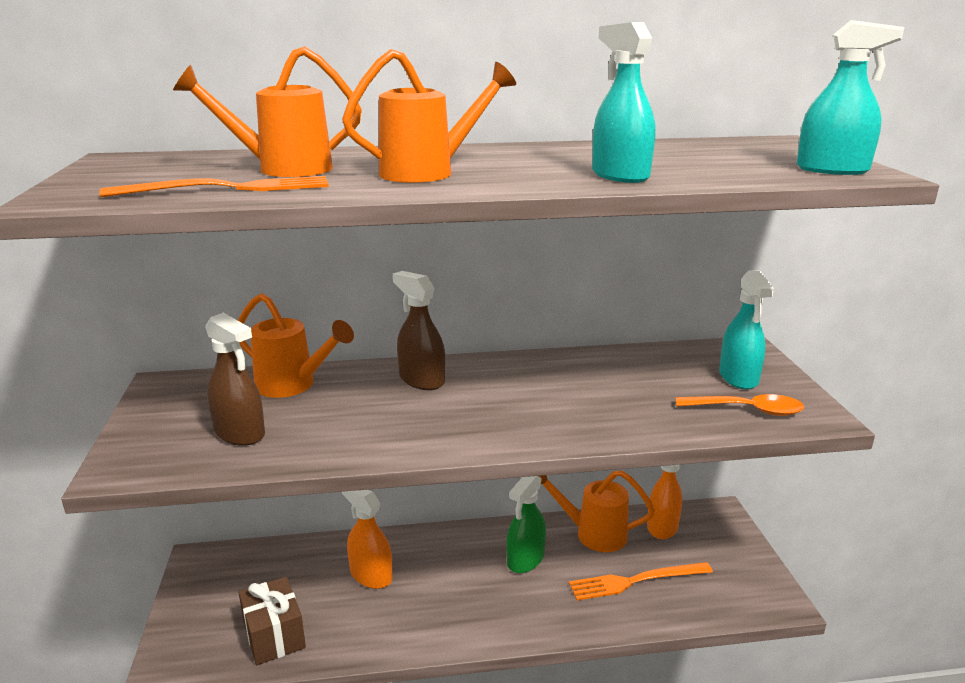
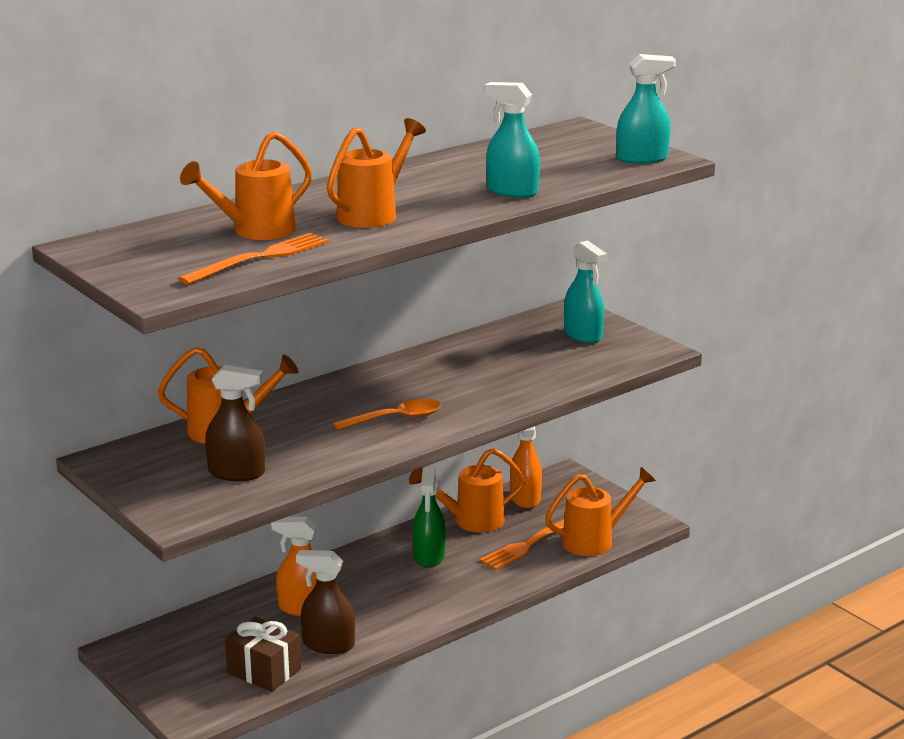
camera: 30 degrees left, 0 degrees up
brown spray bottle [393,271,445,390] -> brown spray bottle moved to [296,550,355,654]
orange spoon [676,394,804,416] -> orange spoon moved to [333,399,441,430]
none -> orange watering can [545,467,656,556]

